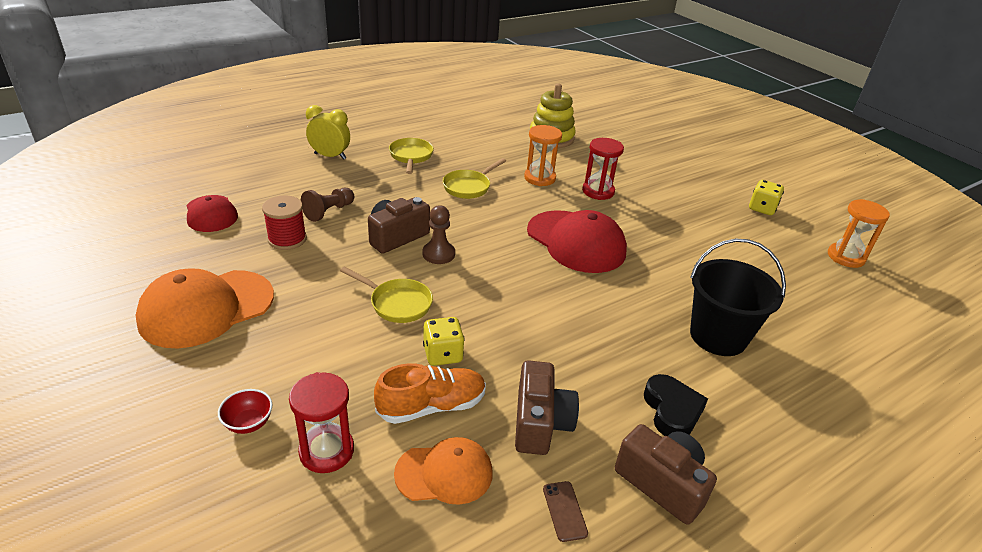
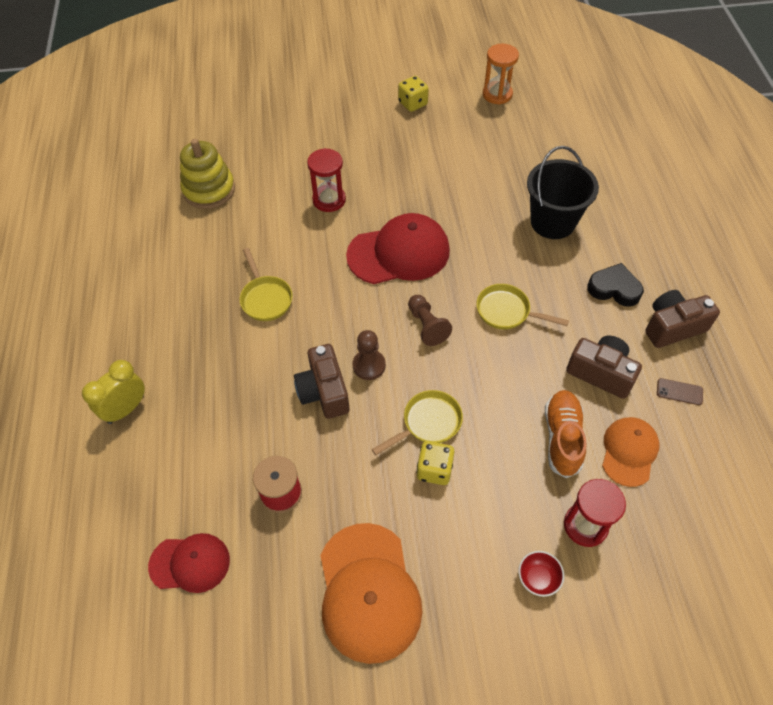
camera: 60 degrees left, 20 degrees up
brown pawn [301,188,354,222] -> brown pawn moved to [408,295,452,346]
yellow pan [389,138,434,174] -> yellow pan moved to [476,284,569,330]
yellow dice [423,317,465,366] -> yellow dice moved to [417,441,455,485]
orange hourglass [524,125,562,186] -> none

